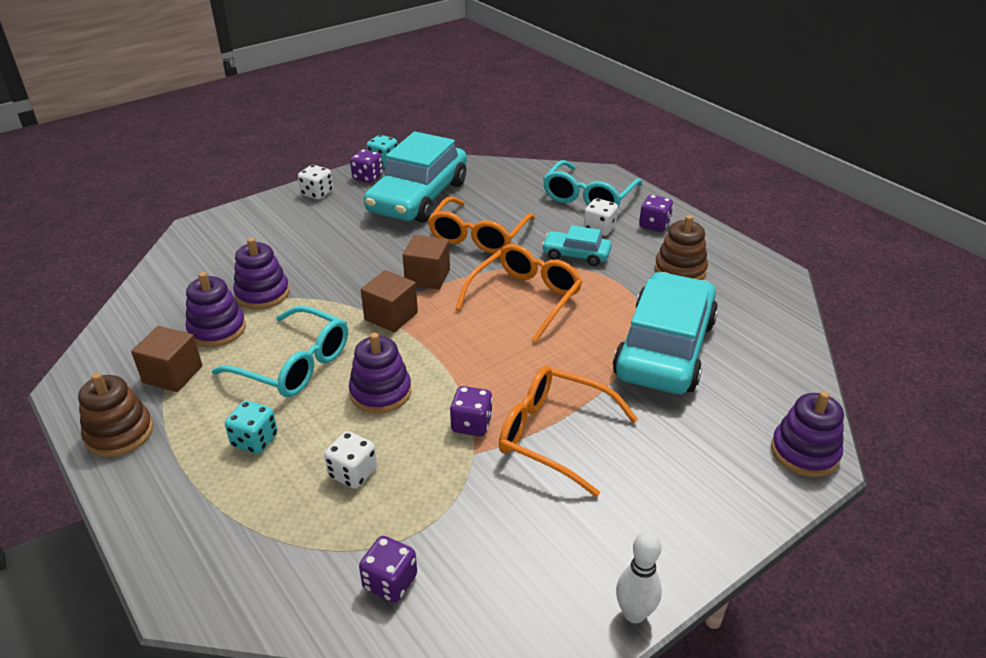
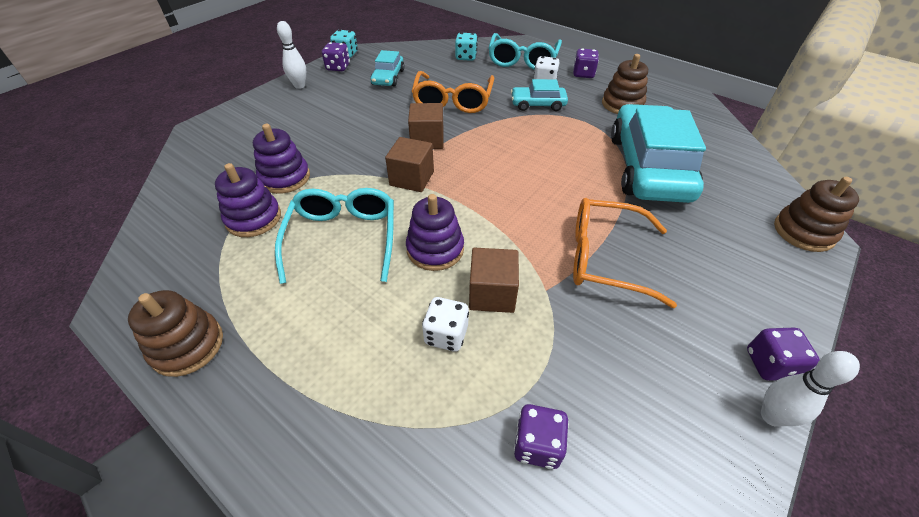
camera: 15 degrees left, 10 degrees up
brown cube [131,326,202,392] -> brown cube moved to [469,248,519,313]
turquoise glasses [212,306,348,397] -> turquoise glasses turned 105 degrees counterclockwise [275,188,394,284]
turquoise dice [225,401,278,454] -> turquoise dice moved to [455,33,478,61]
white dice [298,165,333,200] -> white bowling pin [277,21,306,89]
turquoise car [364,131,467,223] -> turquoise car [370,50,405,86], size x0.47
purple dice [450,386,493,436] -> purple dice moved to [747,328,820,381]
orange glasses [455,244,582,343] -> none
purple stacking toy [771,391,844,477] -> brown stacking toy [774,177,859,252]

